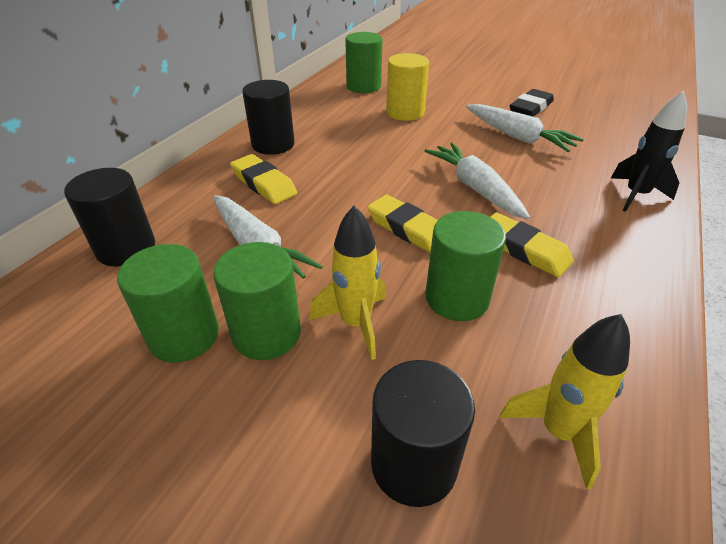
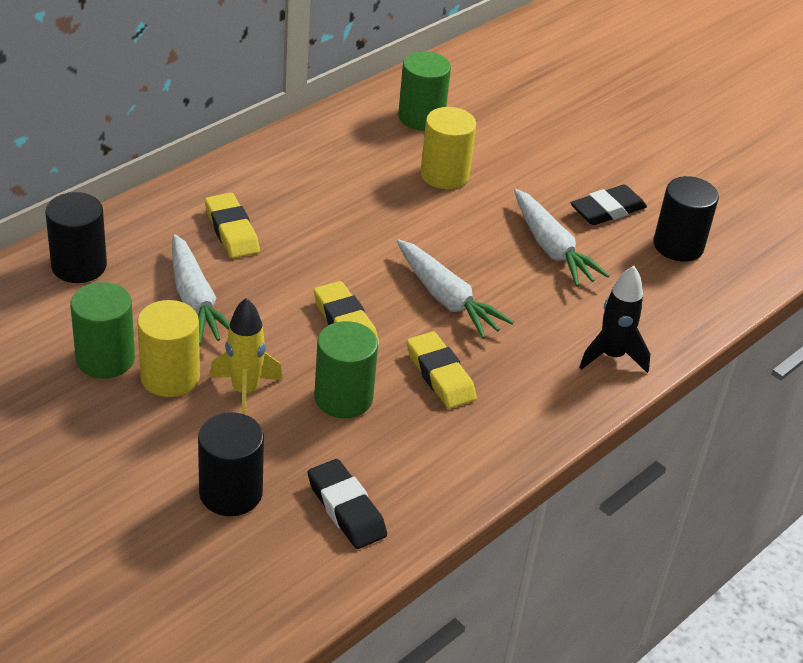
camera: 15 degrees right, 0 degrees up
green cylinder [213,242,301,360] -> yellow cylinder [137,300,200,397]
black cylinder [242,80,295,155] -> black cylinder moved to [654,176,719,262]
white carrot [425,142,530,219] -> white carrot turned 150 degrees clockwise [397,239,514,339]
yellow rocket [500,314,630,489] -> black eraser [308,459,387,549]

